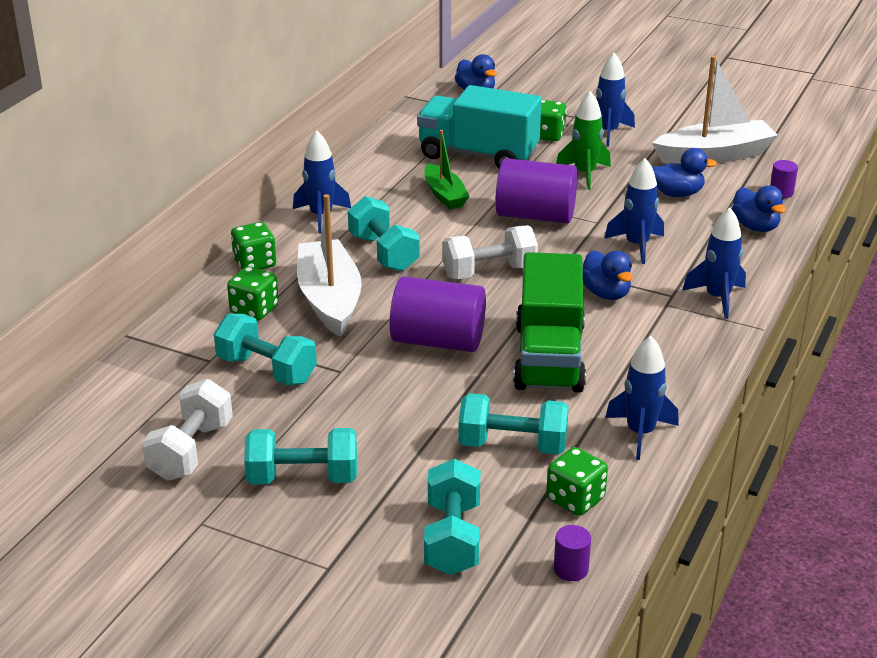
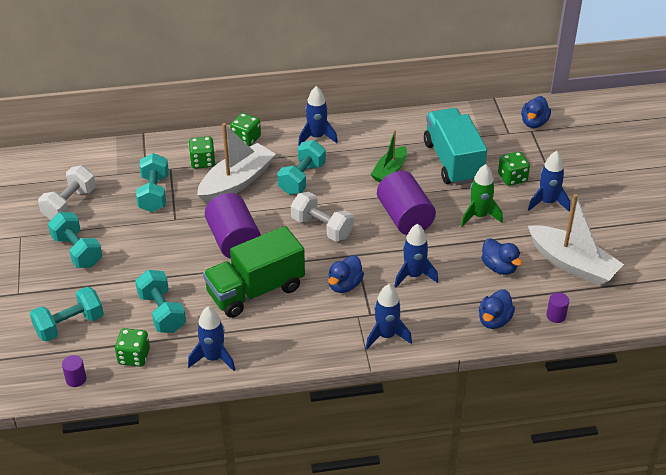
camera: 55 degrees right, 10 degrees up
white dumbbell [142,379,233,481] -> white dumbbell turned 45 degrees counterclockwise [38,165,96,220]

